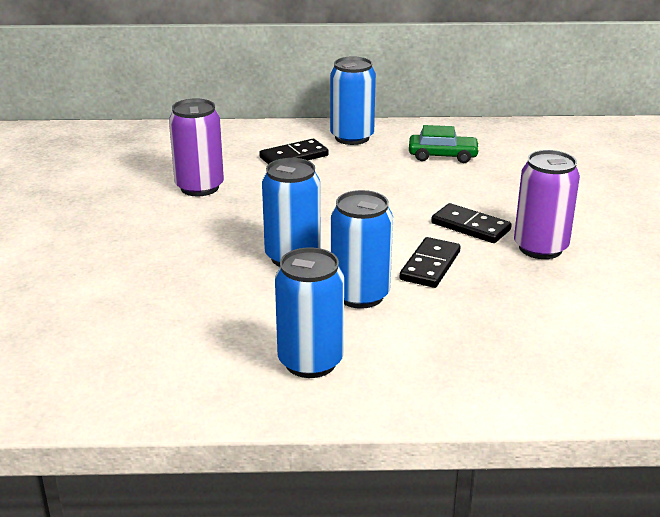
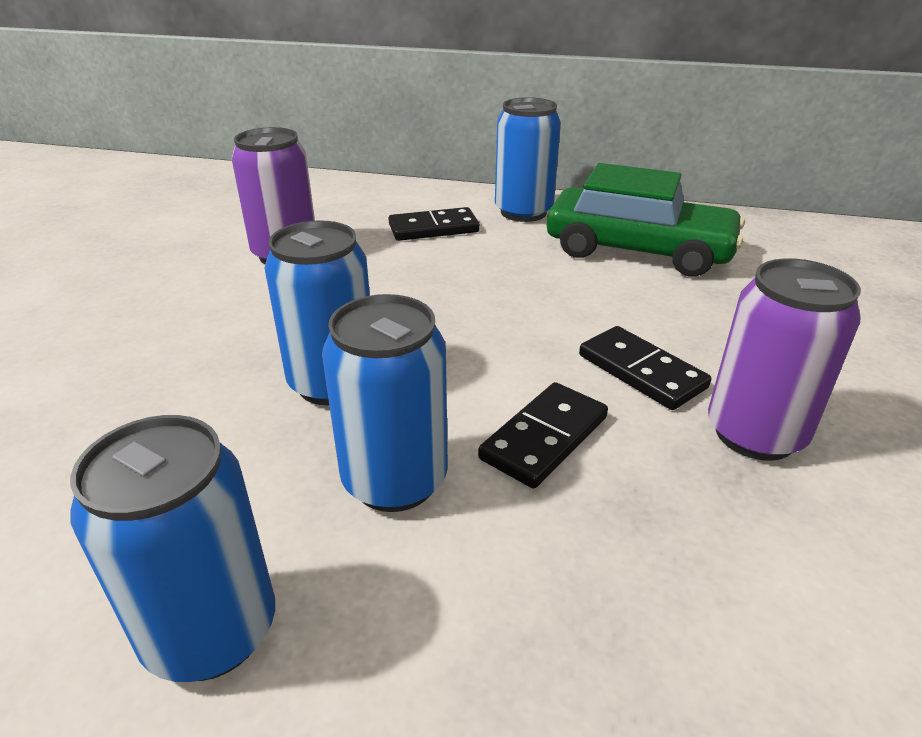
camera: 15 degrees right, 5 degrees up
green car [409,125,480,163] -> green car [547,163,745,277], size x1.83

